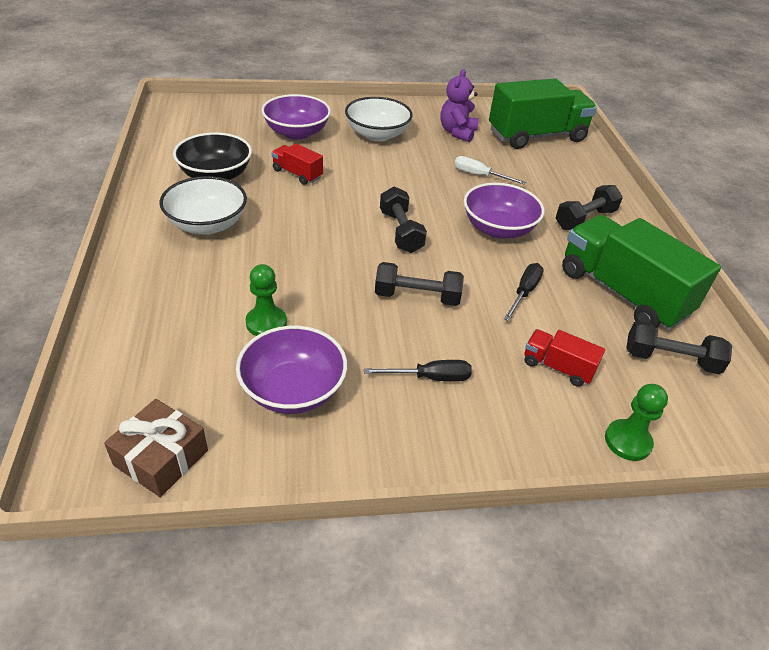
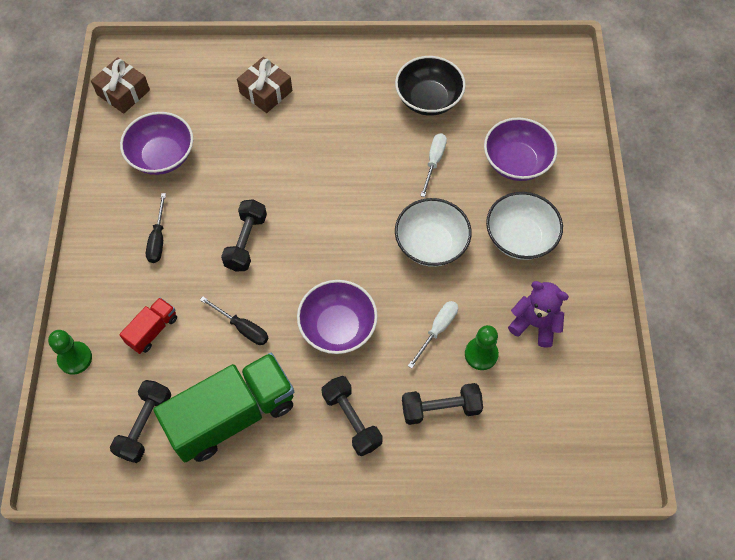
camera: 100 degrees right, 20 degrees up
white bowl [160,176,247,235] -> white bowl moved to [395,198,472,267]
green pawn [246,264,287,336] -> green pawn moved to [465,325,499,370]
red truck [272,143,323,185] -> white screwdriver [420,133,447,197]
black dumbbell [380,186,427,253] -> black dumbbell moved to [402,383,483,425]
green truck [489,78,597,149] -> none
none -> brown gift [237,57,292,113]

